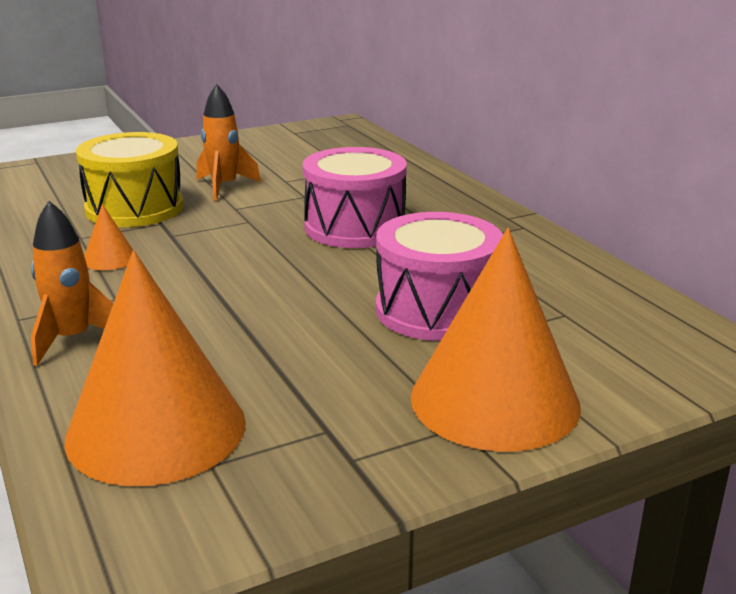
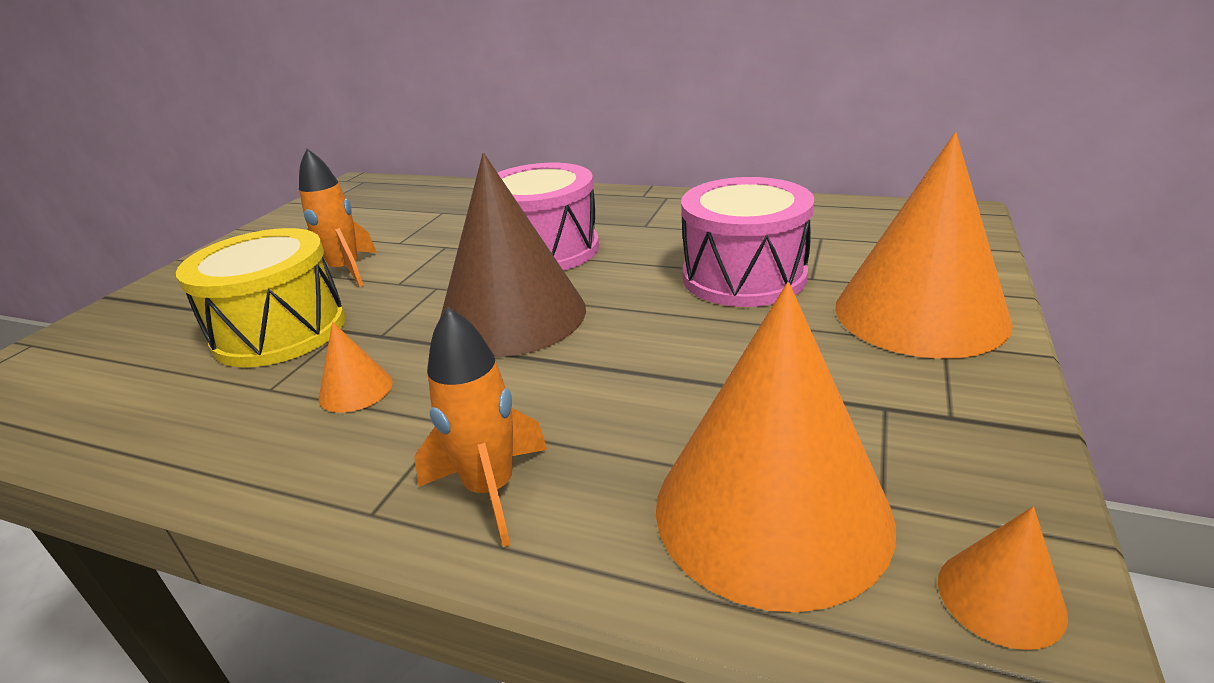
camera: 40 degrees left, 5 degrees up
none -> brown cone [440,153,586,357]
none -> orange cone [938,507,1068,650]

